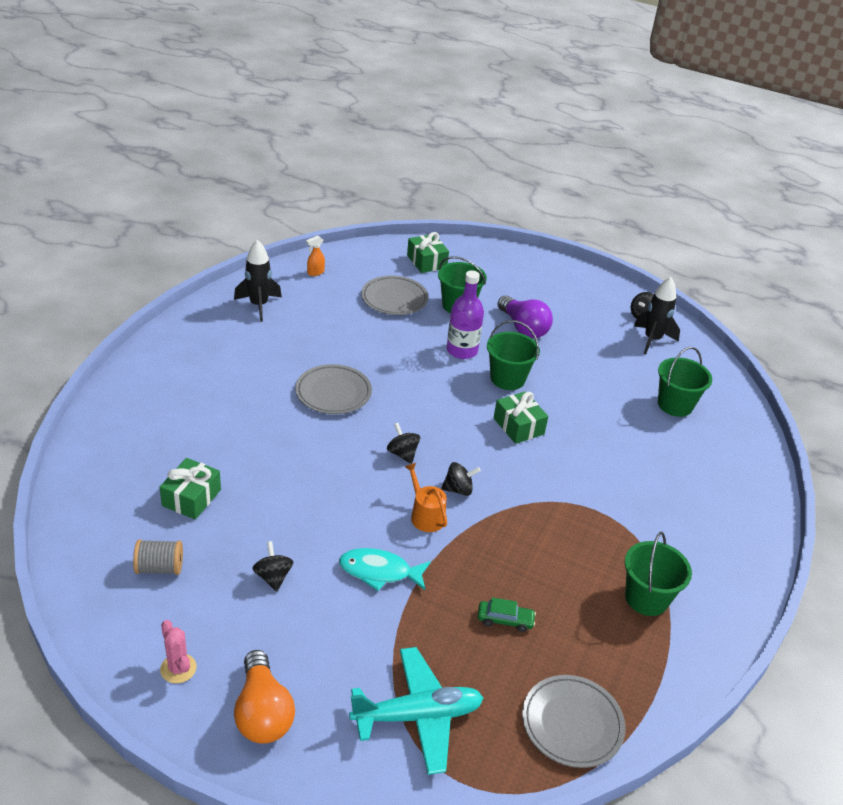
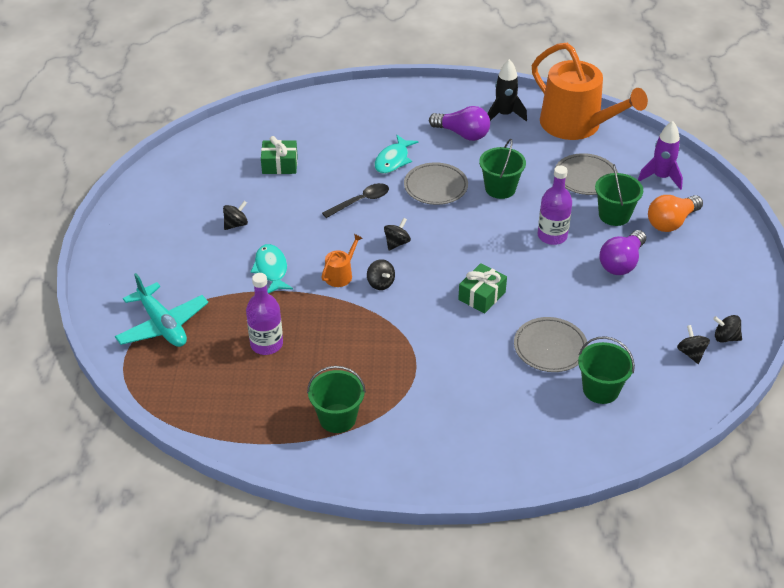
camera: 70 degrees right, 5 degrees up
grey spool [133,540,183,575] -> none
pink cactus [160,620,196,684] -> none
orange light bulb [234,650,295,744] -> orange light bulb moved to [648,195,703,232]
orange spray bottle [306,236,325,276] -> orange watering can [532,43,648,140]
green gift [407,232,449,273] -> purple rocket [638,121,683,190]
green car [478,597,536,632] -> purple bottle [246,273,283,355]
green bucket [487,320,540,390] -> green bucket moved to [479,139,526,199]
grey plate [522,675,626,768] -> grey plate moved to [514,317,588,372]
black rocket [634,277,680,354] -> black spinning top [677,325,710,364]
none -> black spoon [322,183,389,218]
none -> turquoise fish [374,135,418,174]
none -> purple light bulb [429,106,490,141]

